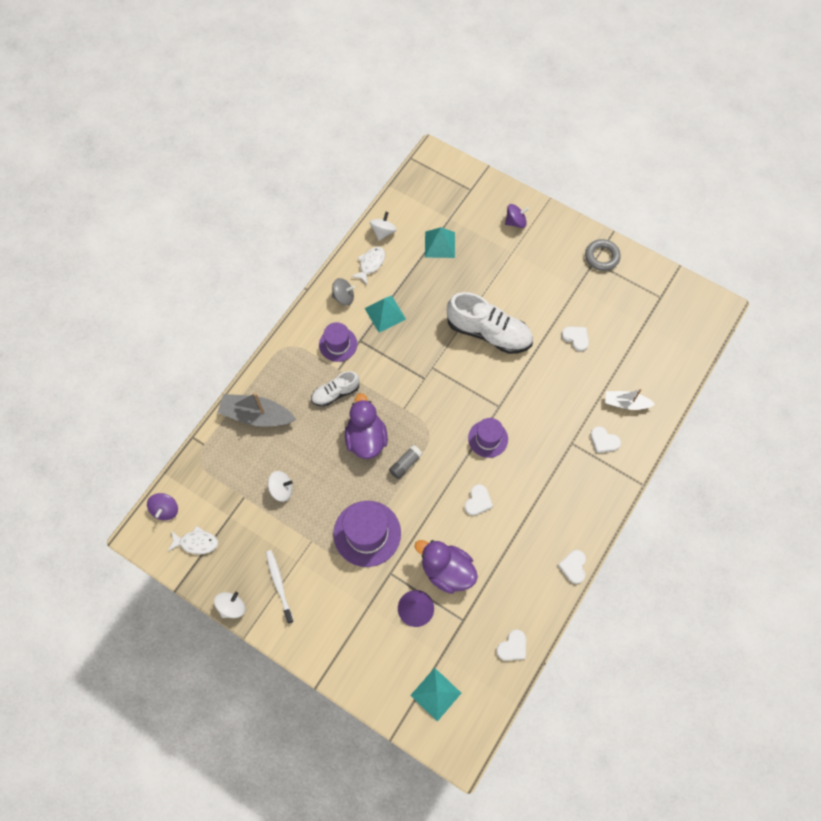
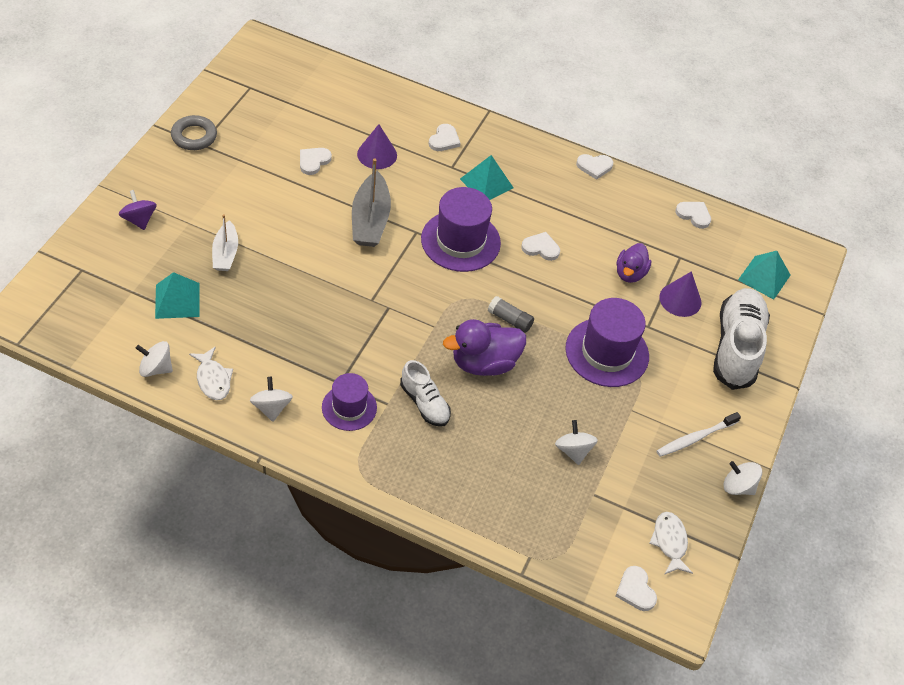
camera: 105 degrees left, 15 degrees down
purple spinning top [147,493,178,520] -> white heart [616,566,657,611]
grey boat [217,393,296,426] -> grey boat moved to [352,159,391,247]
grey spinning top [332,278,355,306] -> white spinning top [250,377,293,422]
white fish [351,247,385,284] -> white fish turned 135 degrees counterclockwise [189,346,233,400]
turquoise pyramid [364,295,406,333] -> turquoise pyramid moved to [460,155,513,200]
purple duck [415,540,478,594] -> purple duck [616,243,652,283], size x0.65
white shoe [447,292,533,354] -> white shoe moved to [713,288,770,390]
purple hat [468,418,508,458] -> purple hat [421,187,501,272], size x1.62
white boat [605,389,655,410] -> white boat moved to [212,214,238,271]
none -> purple cone [357,124,397,169]

